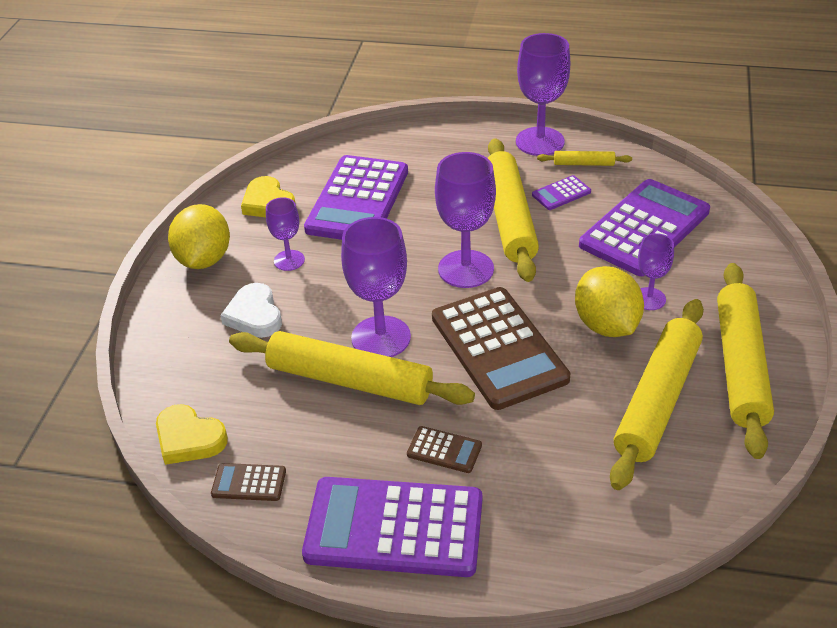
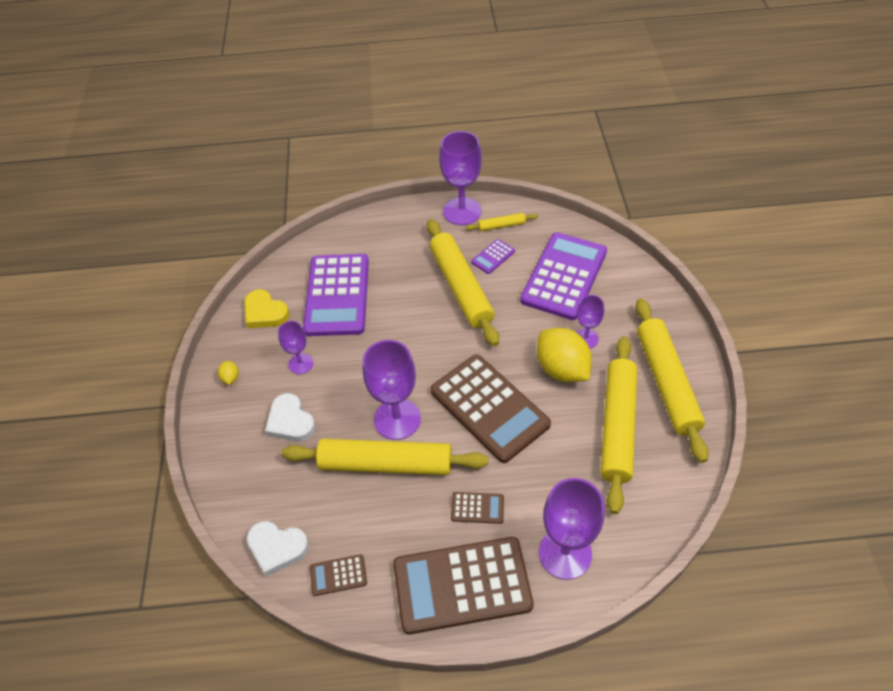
camera: 15 degrees left, 10 degrees up
yellow heart [156,404,228,465] -> white heart [247,521,309,576]
yellow lemon [168,204,230,269] -> yellow lemon [218,361,239,385], size x0.41
purple calculator [302,477,482,577] -> brown calculator [393,537,534,634]
purple goblet [435,152,496,288] -> purple goblet moved to [539,478,604,580]

